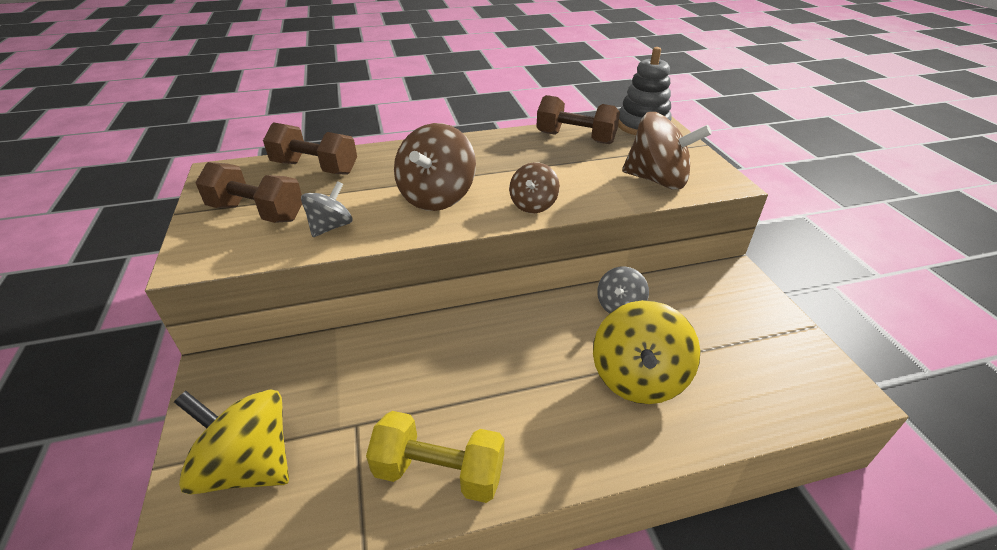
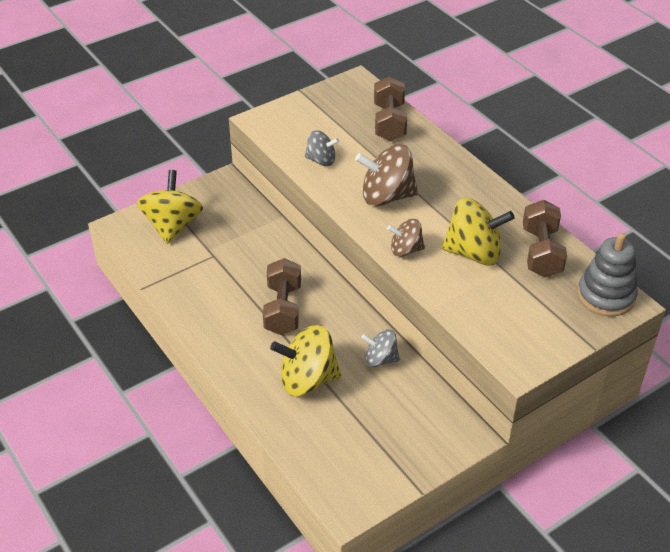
camera: 70 degrees right, 5 degrees up
brown dumbbell [195,162,302,223] -> brown dumbbell moved to [263,258,301,335]
yellow dumbbell [366,411,504,503] -> none
brown spinning top [622,112,712,190] -> none
none -> yellow spinning top [442,198,515,266]

